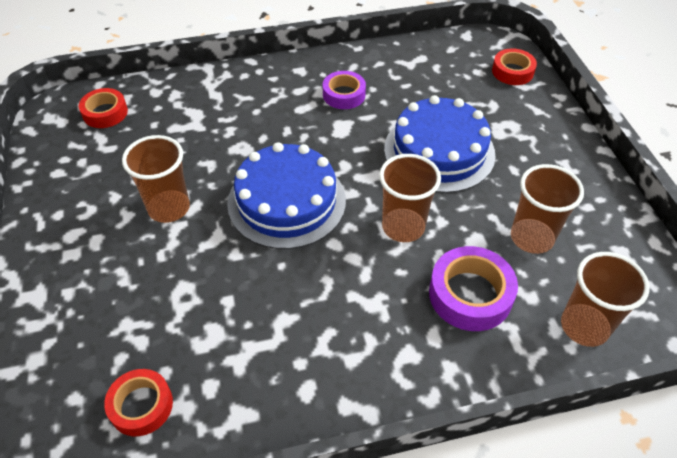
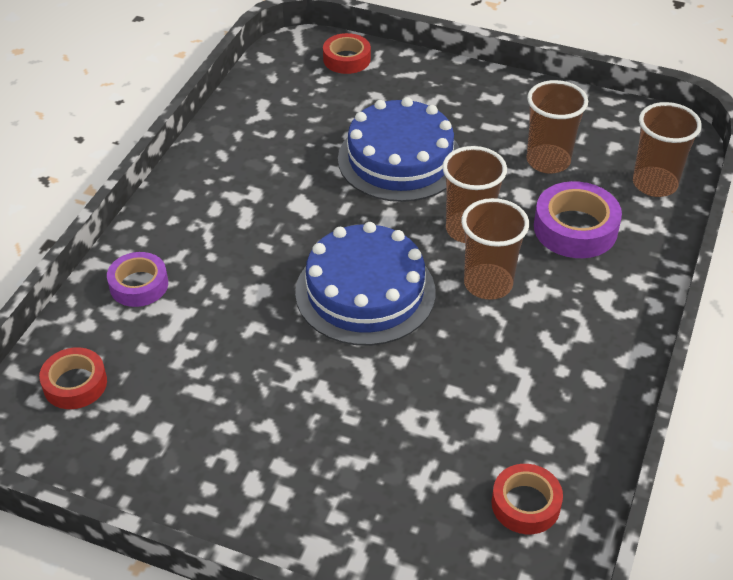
camera: 55 degrees left, 5 degrees down
brown cup [122,135,190,223] -> brown cup moved to [461,198,529,300]
purple tape [323,71,366,109] -> purple tape moved to [107,252,168,307]

